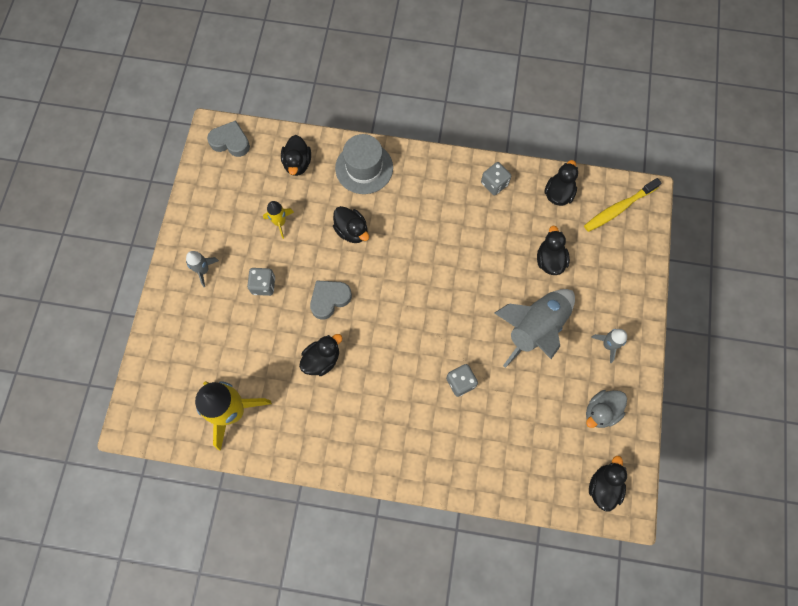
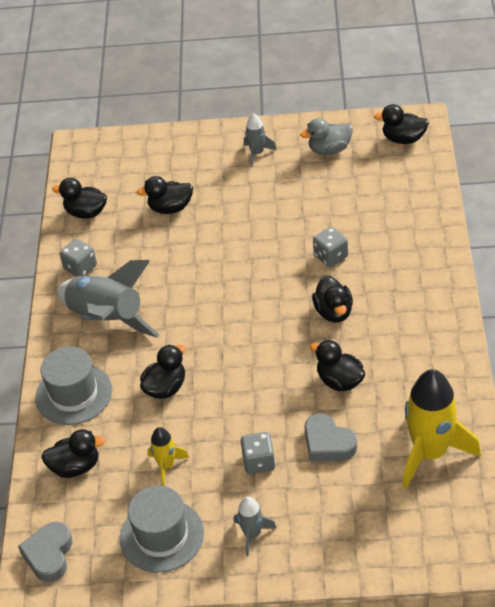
camera: 95 degrees left, 25 degrees down
grey heart [310,280,352,320] -> grey heart moved to [305,413,357,461]
grey rocket [494,289,575,368] -> grey rocket moved to [57,260,159,338]
yellow toothbrush [584,178,661,232] -> none
grey duck [586,390,627,428] -> grey duck turned 120 degrees clockwise [300,118,353,155]
none -> grey hat [120,486,204,573]
none -> black duck [312,275,353,322]

